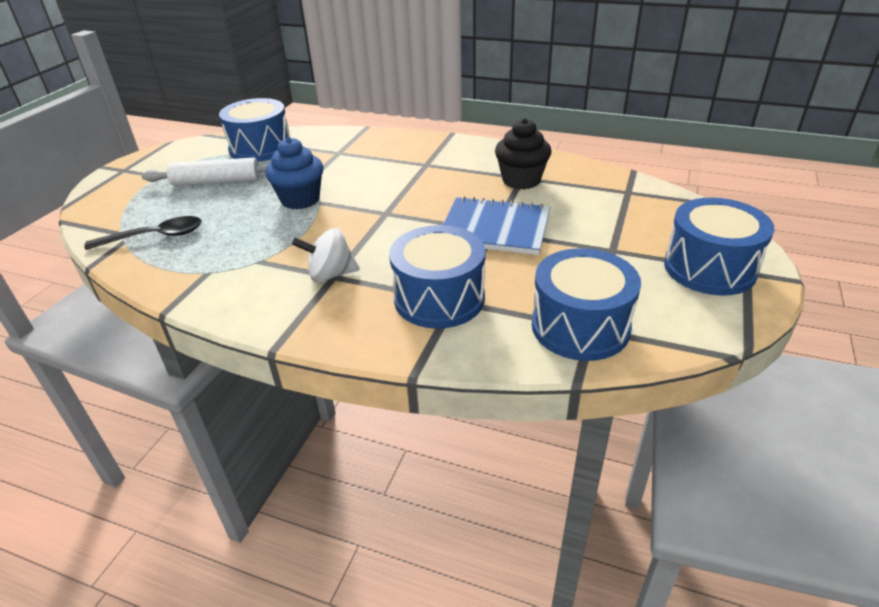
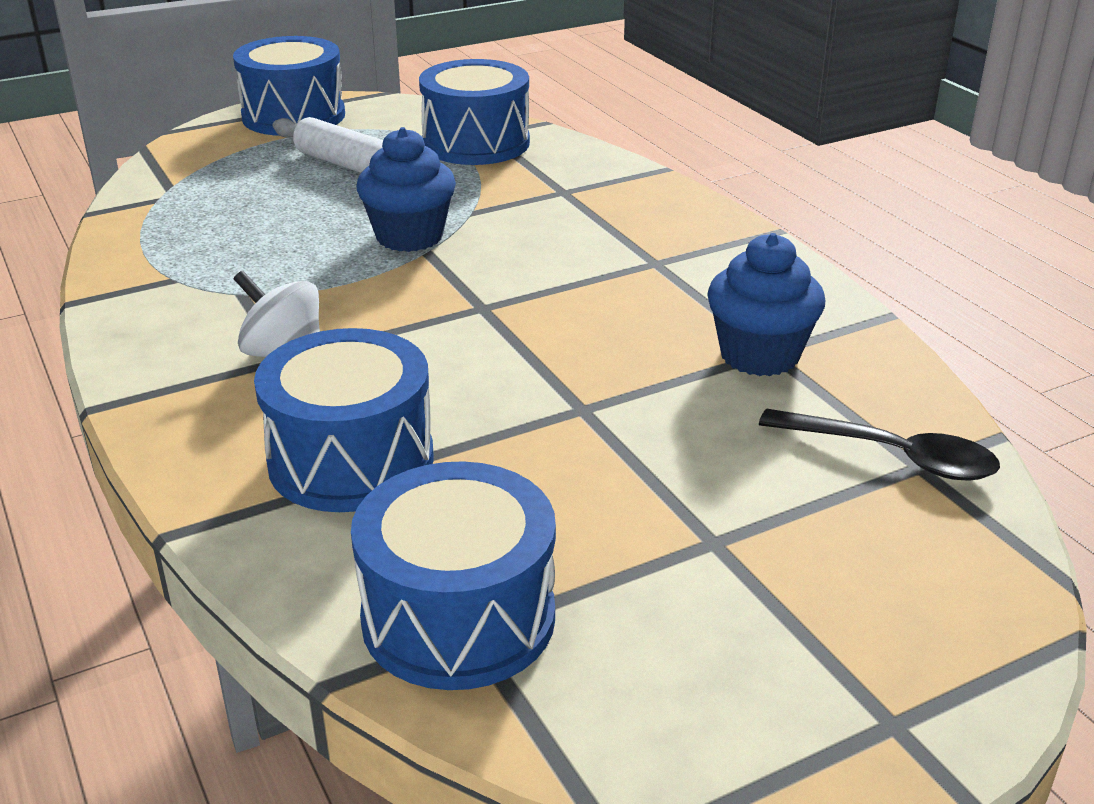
camera: 40 degrees right, 5 degrees down
black spoon [84,216,202,250] -> black spoon moved to [759,409,1000,481]
blue notebook [443,196,550,255] -> none
black cupcake [495,118,551,190] -> blue cupcake [707,233,825,376]
blue drum [664,198,774,296] -> blue drum moved to [233,36,345,136]

